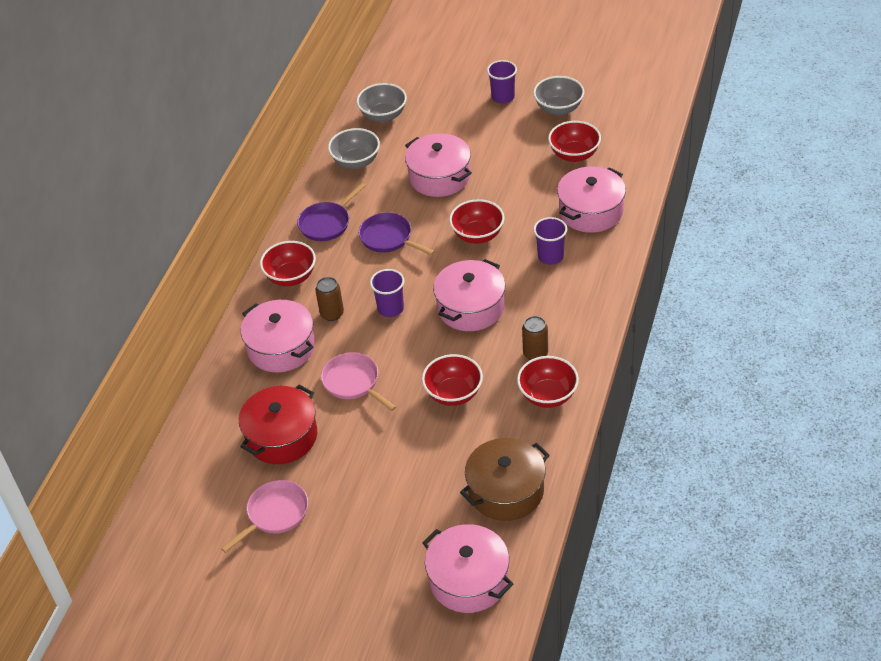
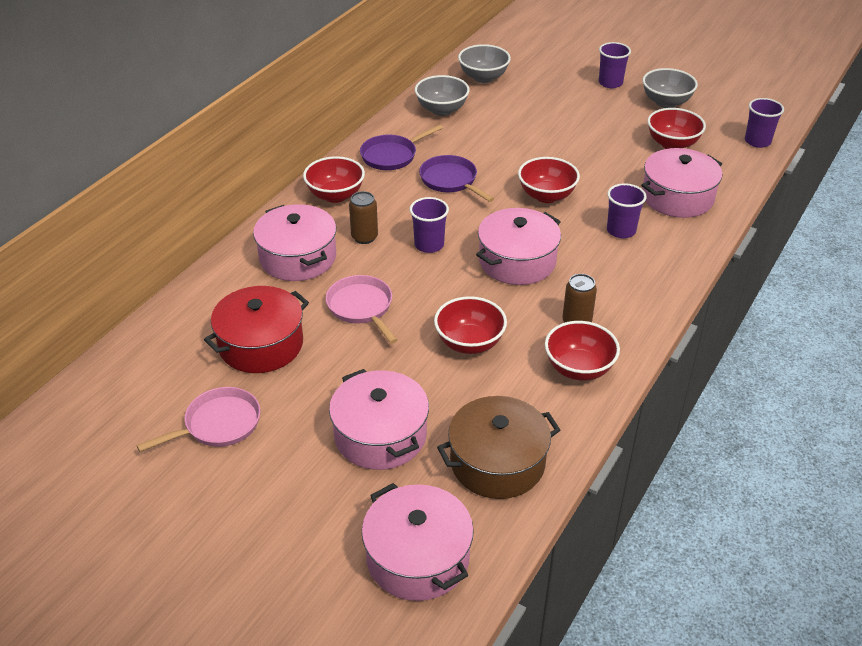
camera: 10 degrees right, 5 degrees down
pink pot [405,134,472,197] -> pink pot moved to [329,369,429,470]
none -> purple cup [745,98,784,148]

